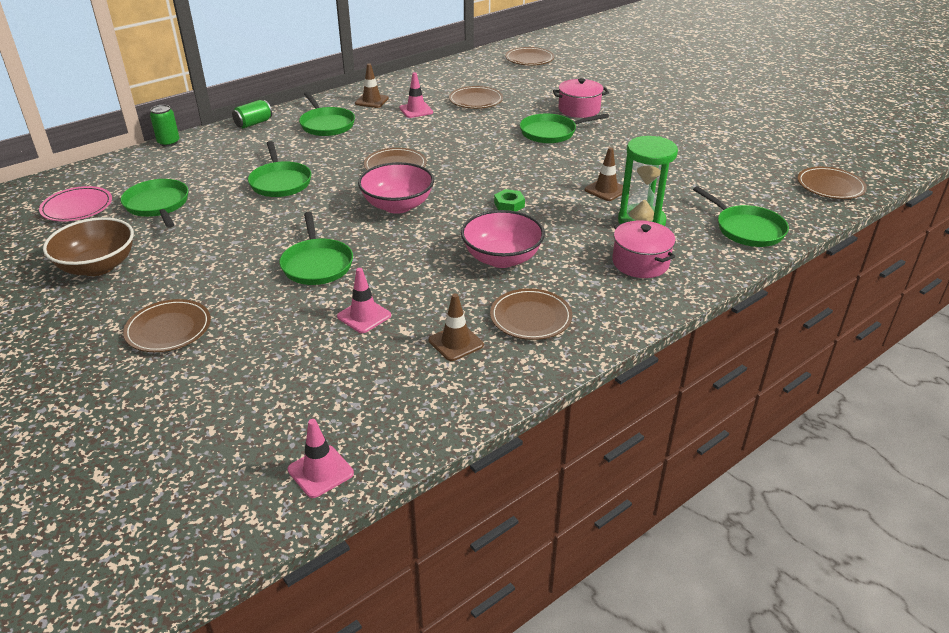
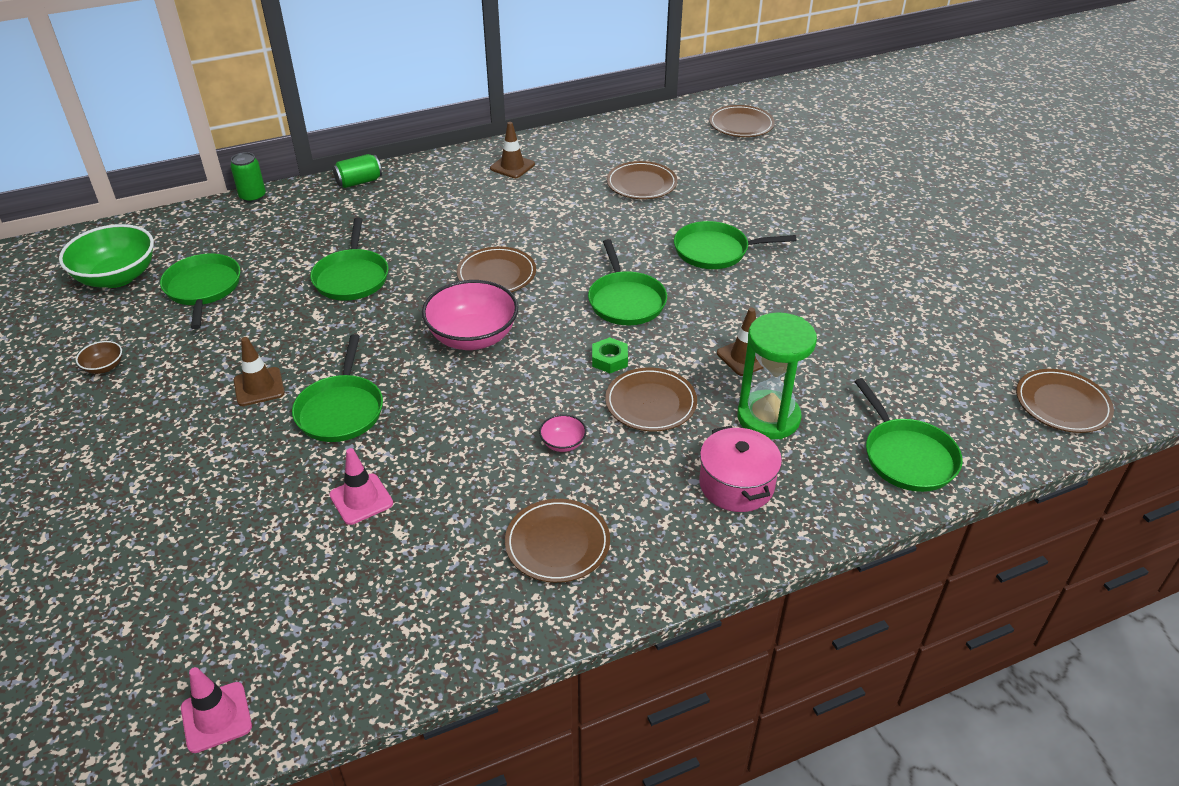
camera: 15 degrees right, 5 degrees up
pink plate [39,186,112,222] -> green bowl [59,224,154,288]
brown bowl [43,217,134,276] -> brown bowl [76,341,122,374], size x0.45
brown plate [123,299,211,352] -> brown plate moved to [605,368,697,431]
green pan [299,92,355,136] -> green pan moved to [588,239,667,325]
pink traffic cone [399,72,433,118] -> none
brown traffic cone [428,293,484,361] -> brown traffic cone moved to [234,337,285,406]
pink bowl [461,210,545,268] -> pink bowl [539,414,587,452], size x0.45
pink pot [553,78,609,118] -> none

